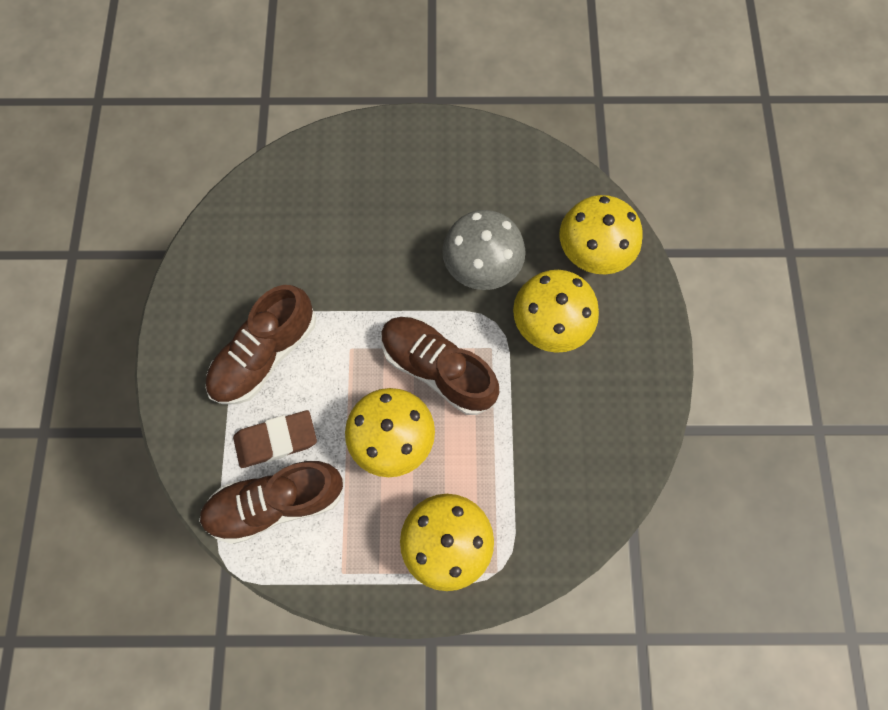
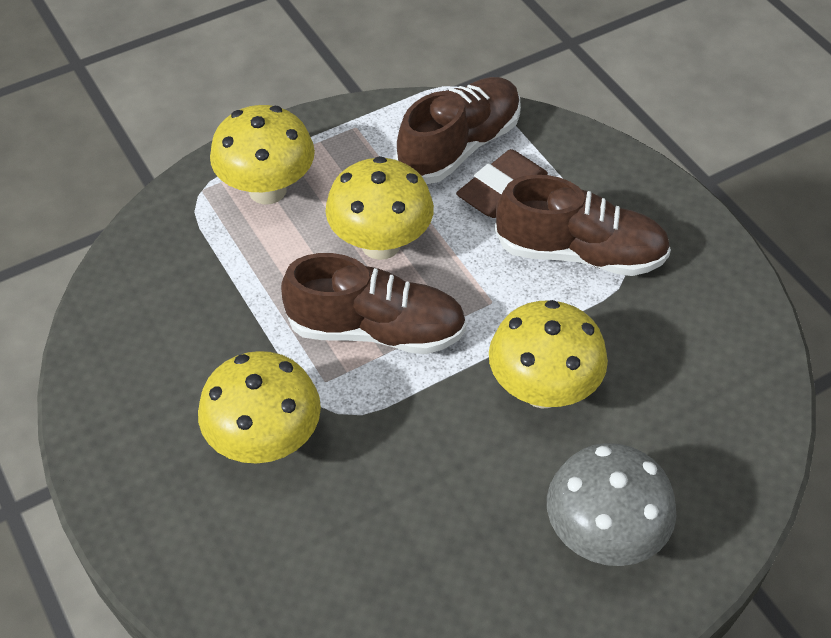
camera: 150 degrees right, 20 degrees down
brown shoe [206,285,316,404] -> brown shoe turned 90 degrees clockwise [495,175,671,276]
grey mushroom [442,210,526,290] -> grey mushroom moved to [547,443,676,566]
yellow mushroom [560,195,643,275] -> yellow mushroom moved to [489,300,608,409]

